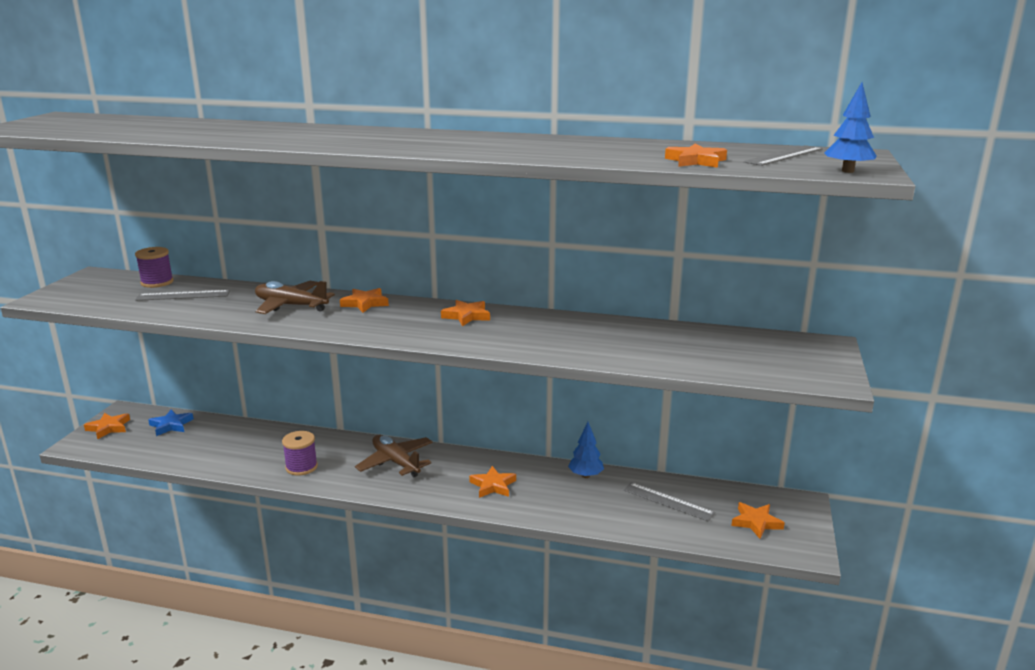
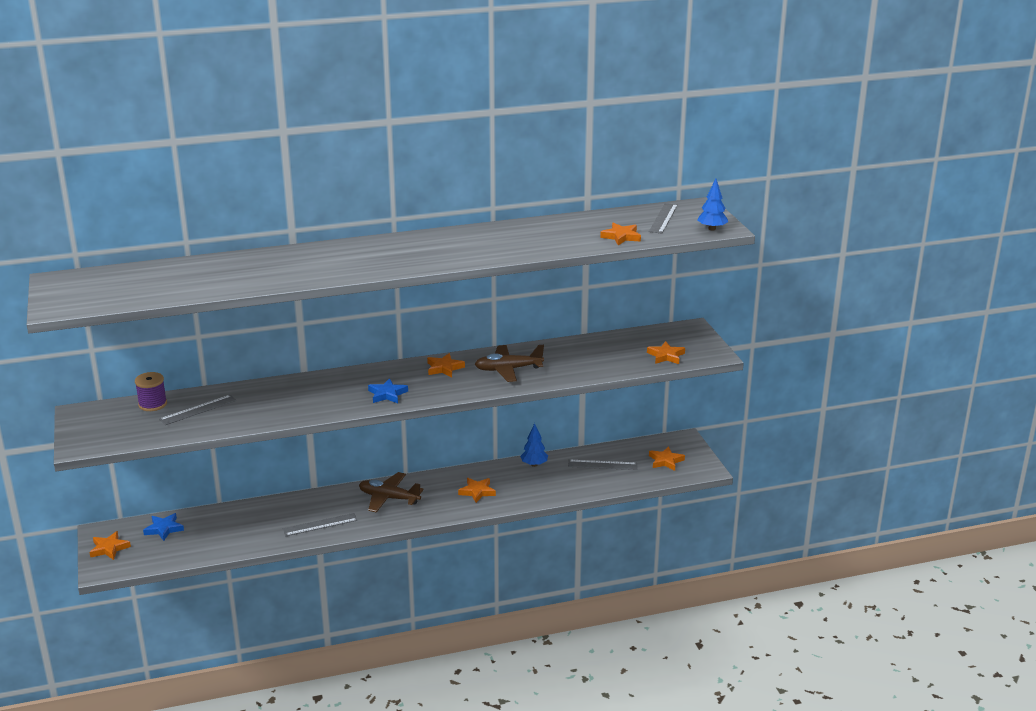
camera: 30 degrees left, 5 degrees up
brown plane [255,281,335,314] -> brown plane moved to [475,345,544,382]
purple spool [282,431,318,476] -> grey ruler [283,513,358,536]
orange star [340,288,389,313] -> orange star moved to [647,341,685,364]
none -> blue star [368,378,408,403]

